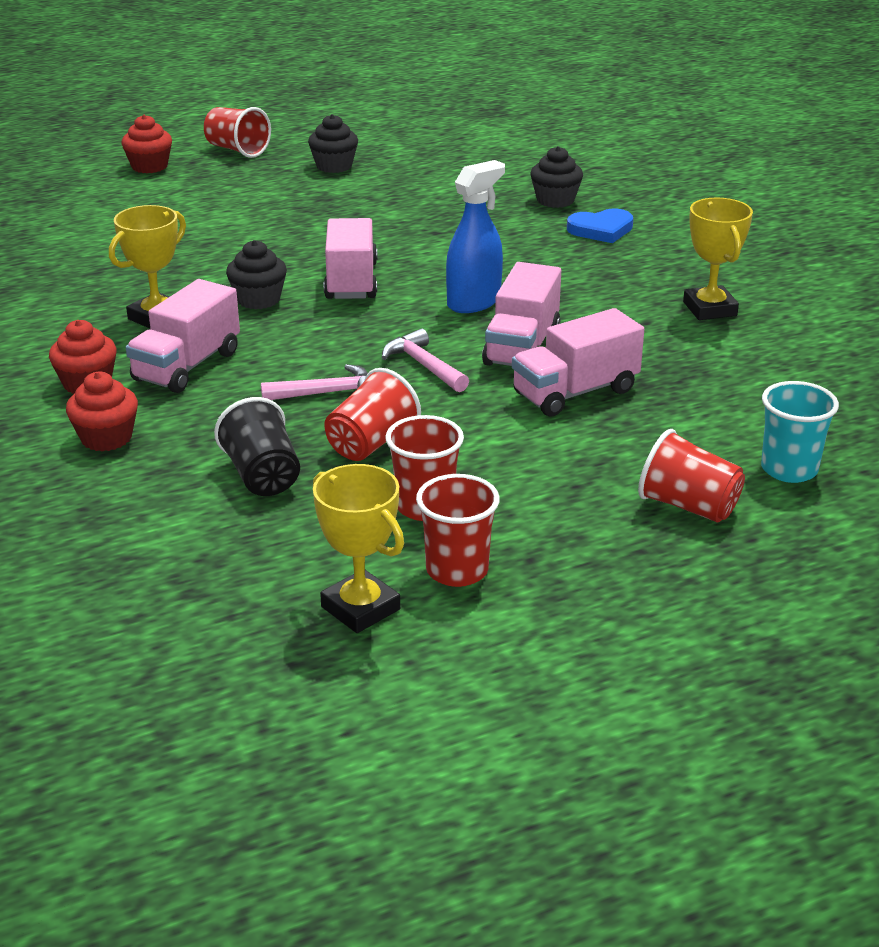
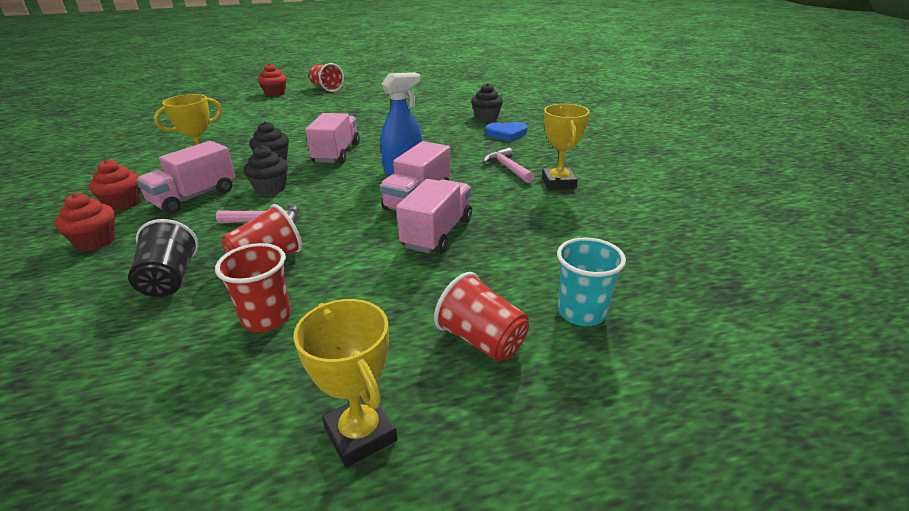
camera: 10 degrees right, 0 degrees up
black cupcake [308,114,358,173] -> black cupcake moved to [244,145,288,195]
yellow trophy [313,464,404,633] -> yellow trophy moved to [294,299,397,467]
pink hammer [382,329,469,392] -> pink hammer moved to [483,148,535,183]
red cup [416,474,500,587] -> none
pink truck [512,308,644,417] -> pink truck turned 135 degrees clockwise [396,179,472,254]

